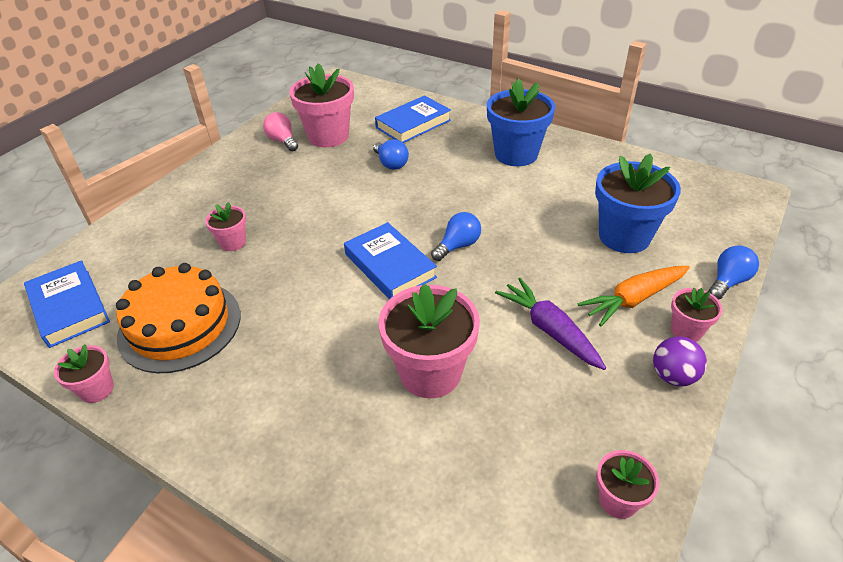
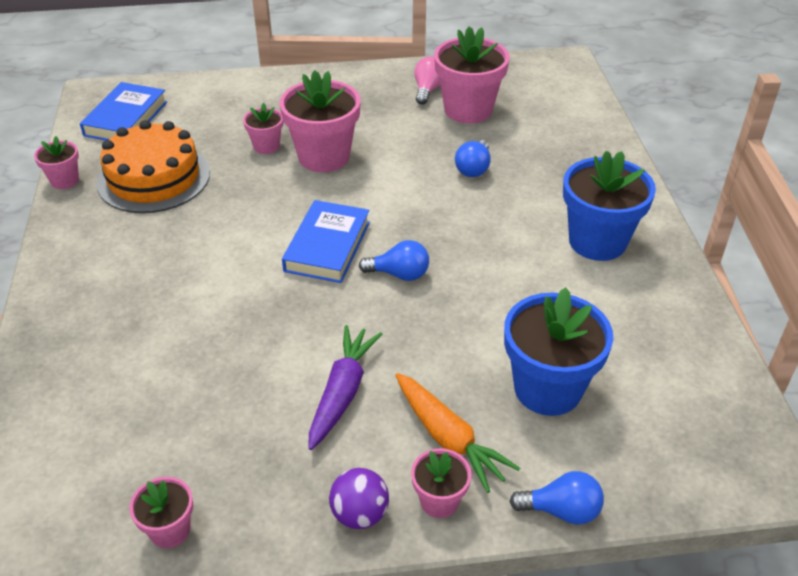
camera: 50 degrees right, 0 degrees up
blue book [375,95,451,143] -> none
pink flower pot [378,283,480,398] -> pink flower pot moved to [280,70,361,172]
orange carrot [578,266,690,326] -> orange carrot turned 150 degrees counterclockwise [395,373,520,493]

